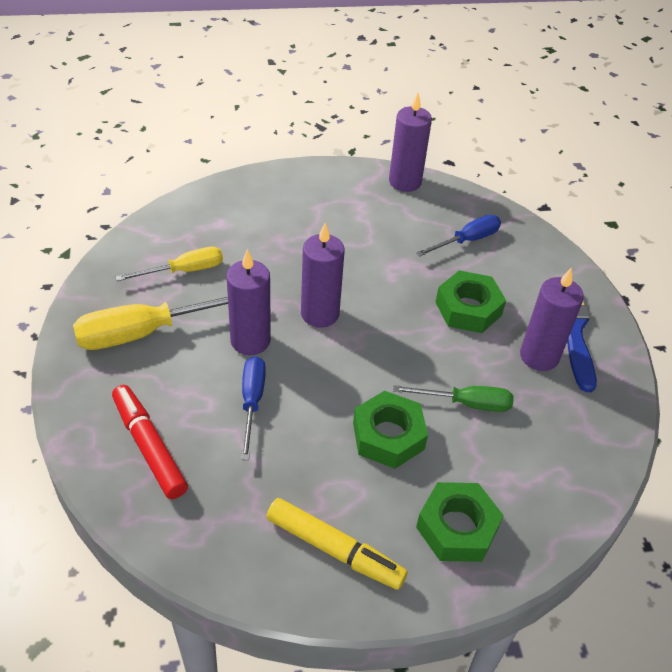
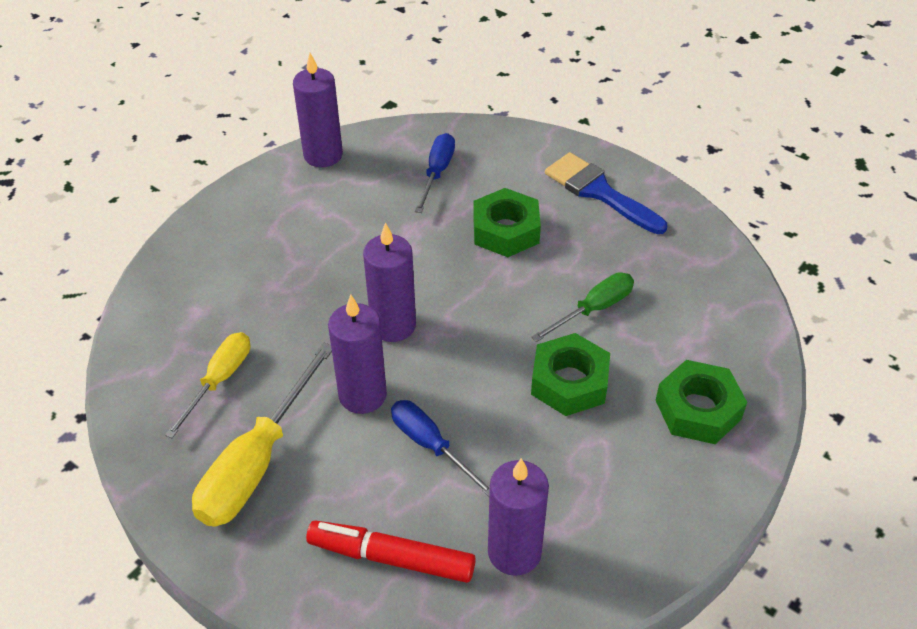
camera: 40 degrees left, 0 degrees up
yellow marker [267,498,408,590] -> none
purple candle [520,267,584,371] -> purple candle moved to [488,458,549,576]

